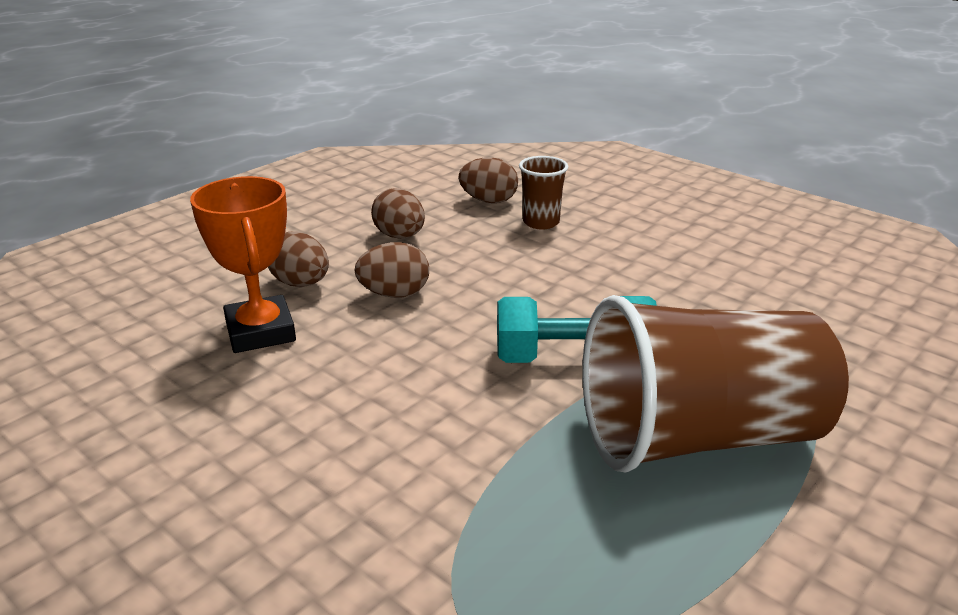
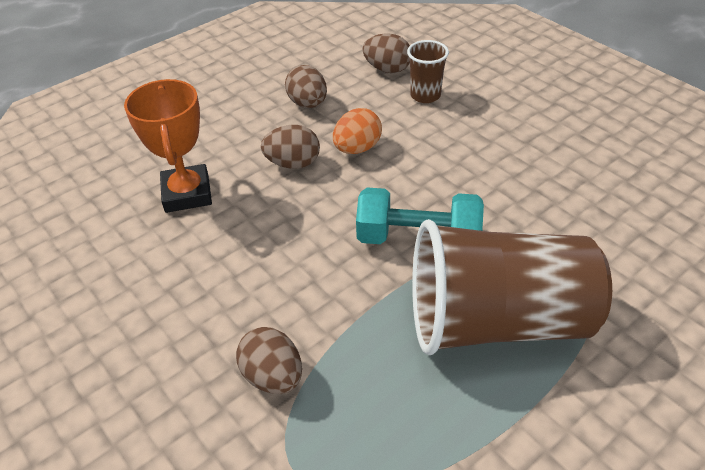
camera: 10 degrees right, 15 degrees up
brown egg [268,231,329,287] -> brown egg moved to [236,327,302,394]
none -> orange egg [333,108,382,154]

